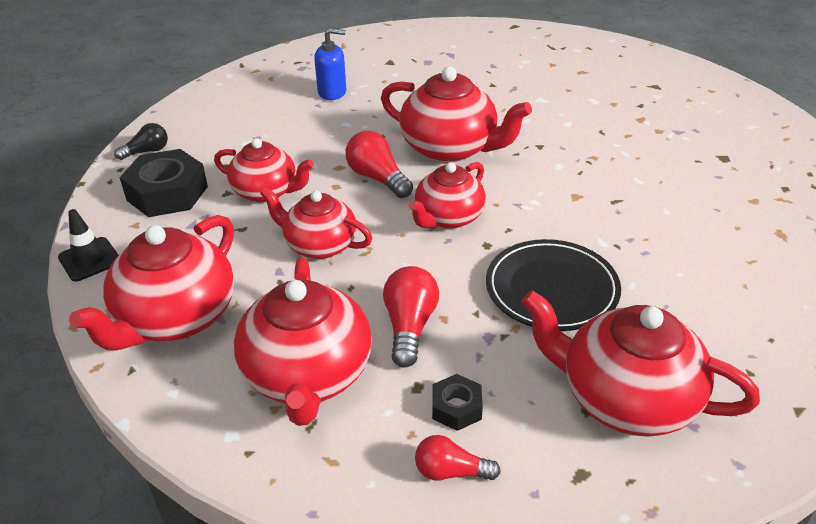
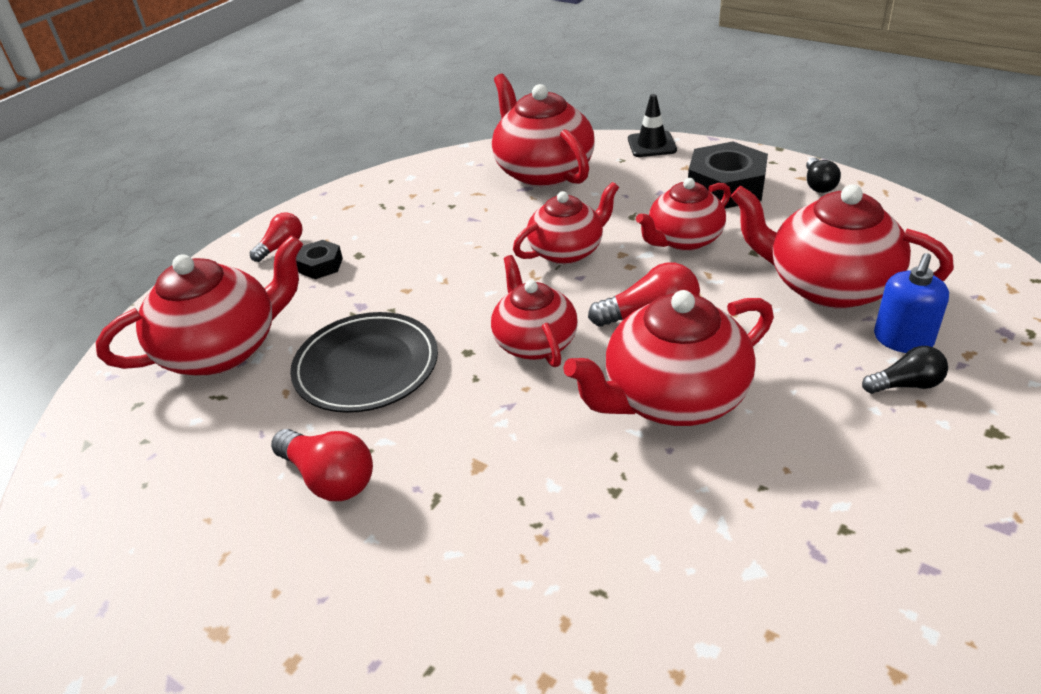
camera: 125 degrees right, 0 degrees up
red teapot [234,257,372,426] -> red teapot moved to [731,184,954,309]
red light bulb [383,266,439,368] -> red light bulb moved to [271,429,373,501]
none -> black light bulb [862,346,948,394]

